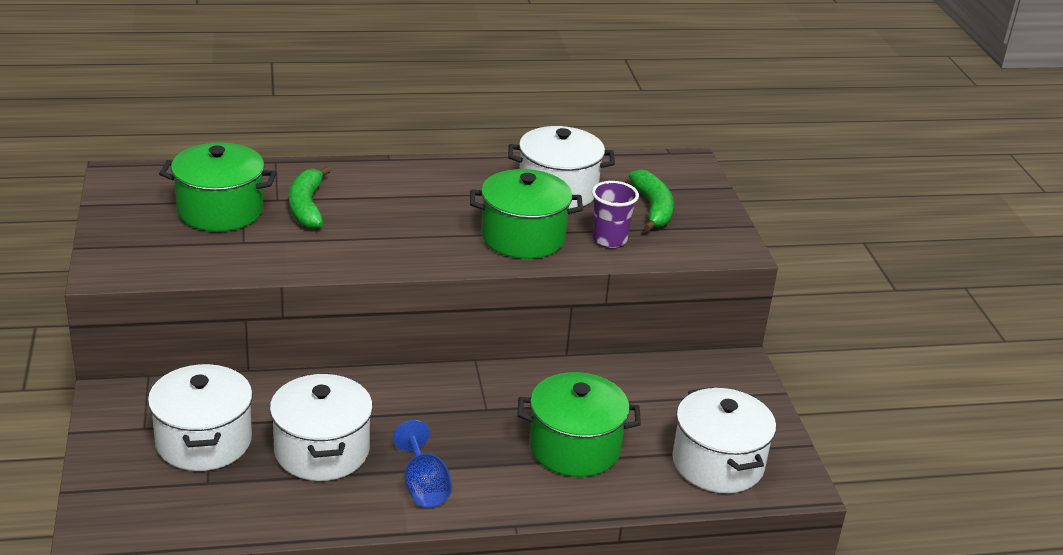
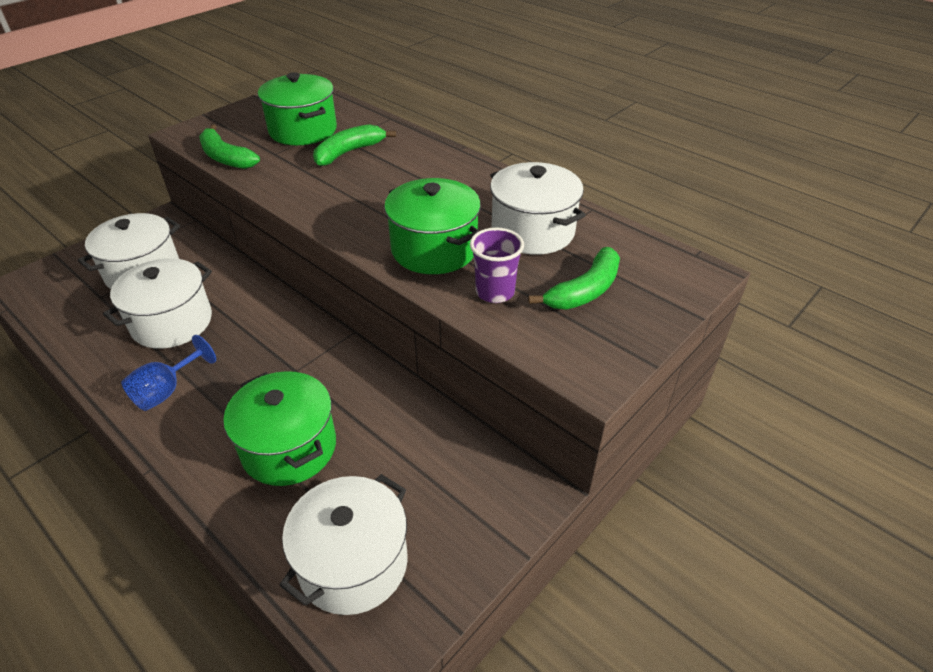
camera: 55 degrees right, 10 degrees up
none -> green banana [199,124,260,169]

